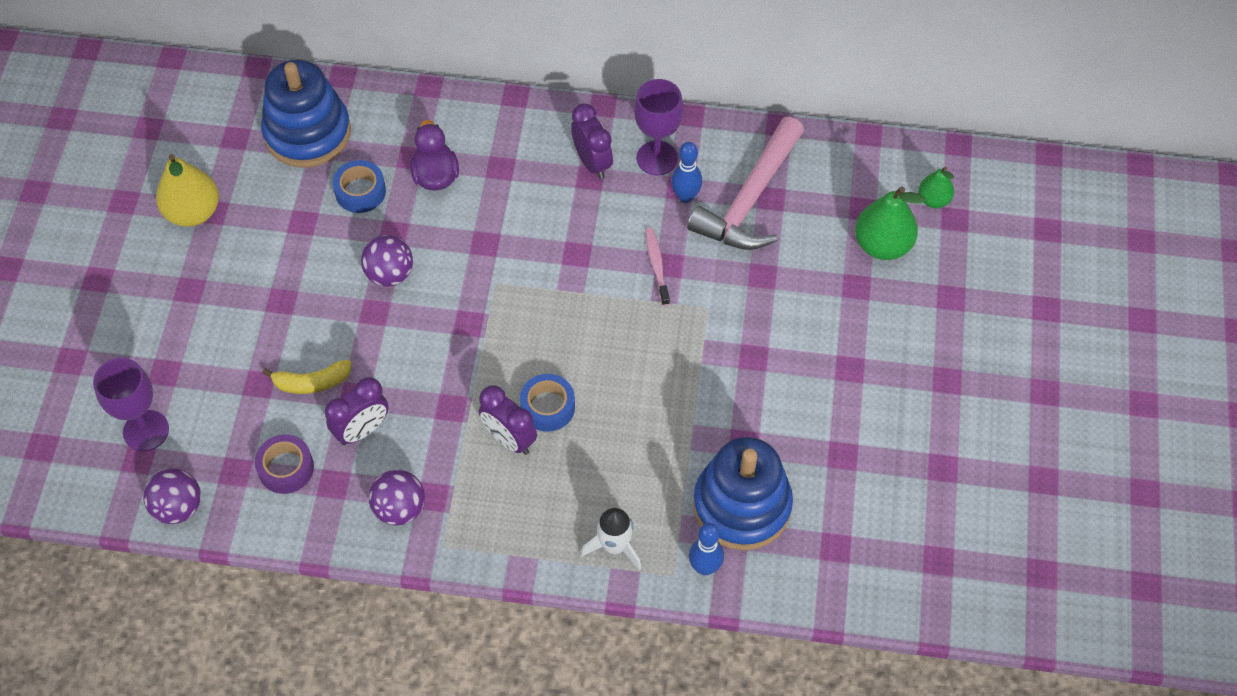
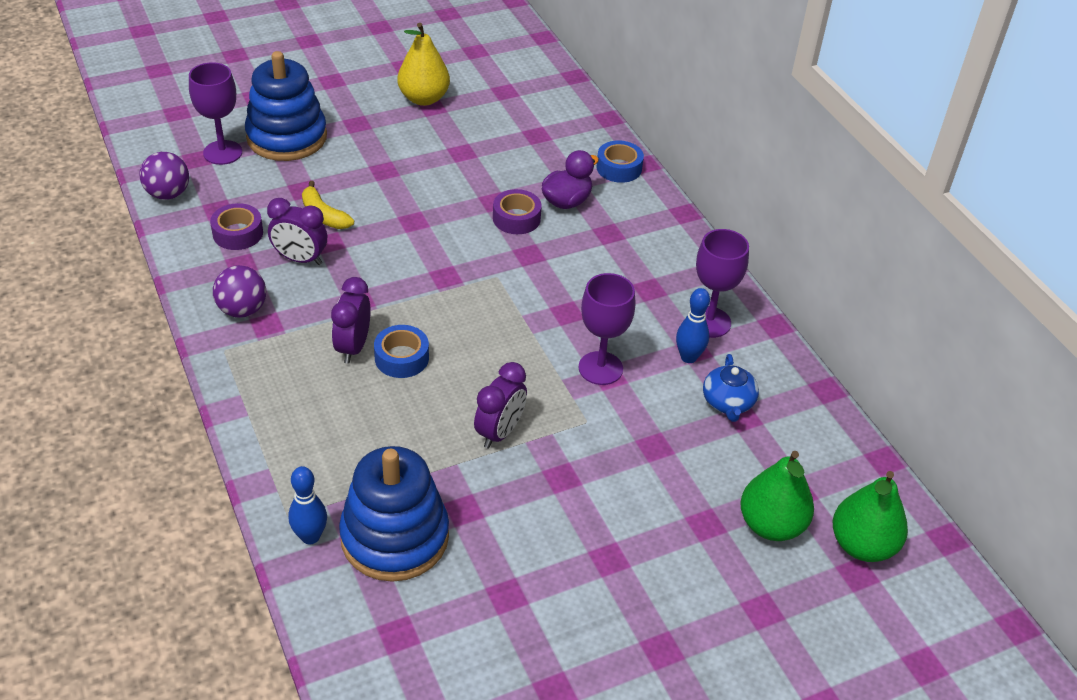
camera: 55 degrees right, 15 degrees down
blue stacking toy [261,60,351,167] -> blue stacking toy moved to [245,51,327,161]
blue tape [333,160,386,213] -> blue tape moved to [596,140,644,183]
purple ball [361,235,413,287] -> none
purple clock [571,103,613,179] -> purple clock moved to [474,362,527,449]
white rocket [581,508,641,570] -> none
pink toothbrush [645,228,670,306] -> purple goblet [578,273,636,385]
pink hammer [687,116,804,250] -> blue teapot [703,354,759,422]
green pear [918,167,954,208] -> green pear [833,471,908,562], size x1.72
none -> purple tape [493,189,542,234]

